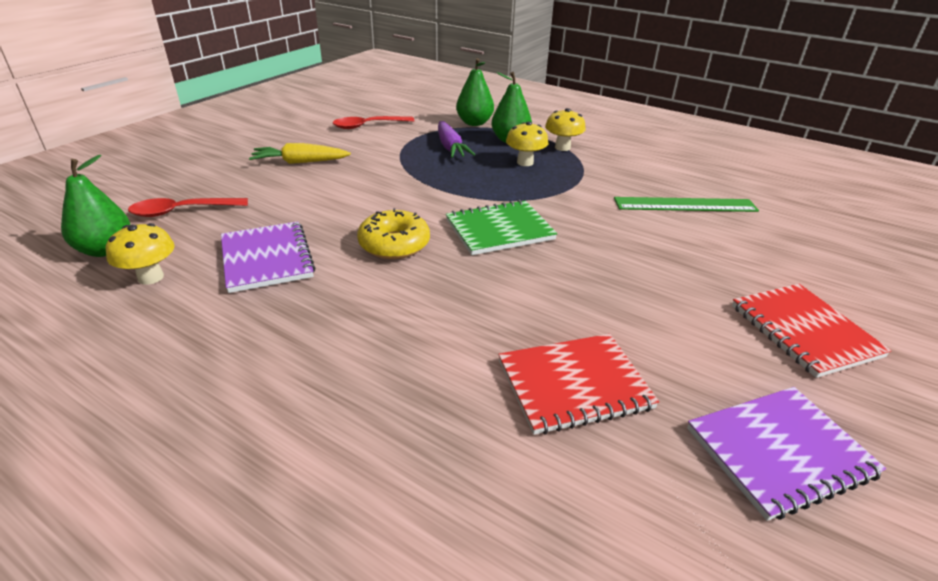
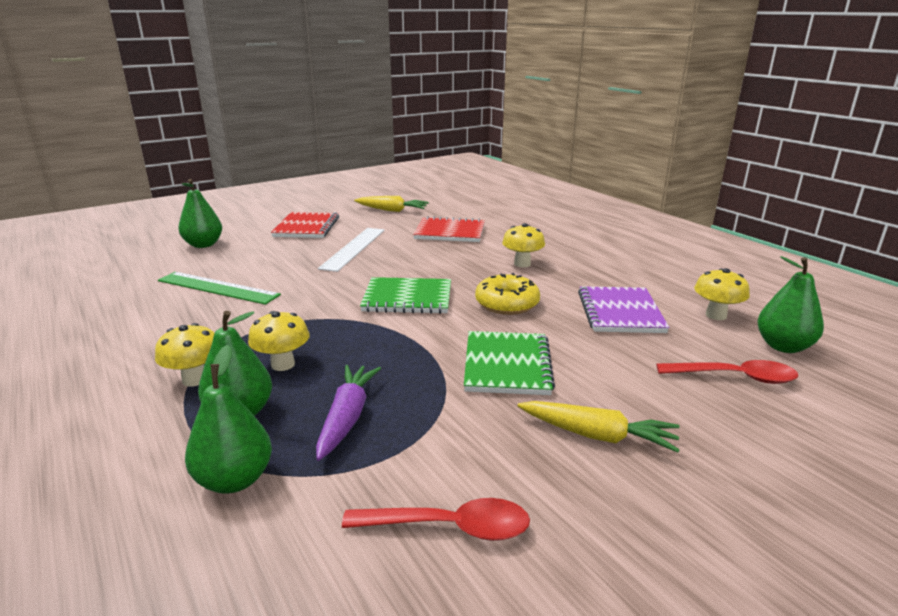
camera: 155 degrees left, 10 degrees down
purple notebook [687,387,886,521] -> yellow carrot [354,196,429,212]
none -> green pear [178,179,222,248]
none -> white ruler [318,228,384,272]
none -> green notebook [464,331,555,395]
none -> yellow mushroom [502,223,545,267]

